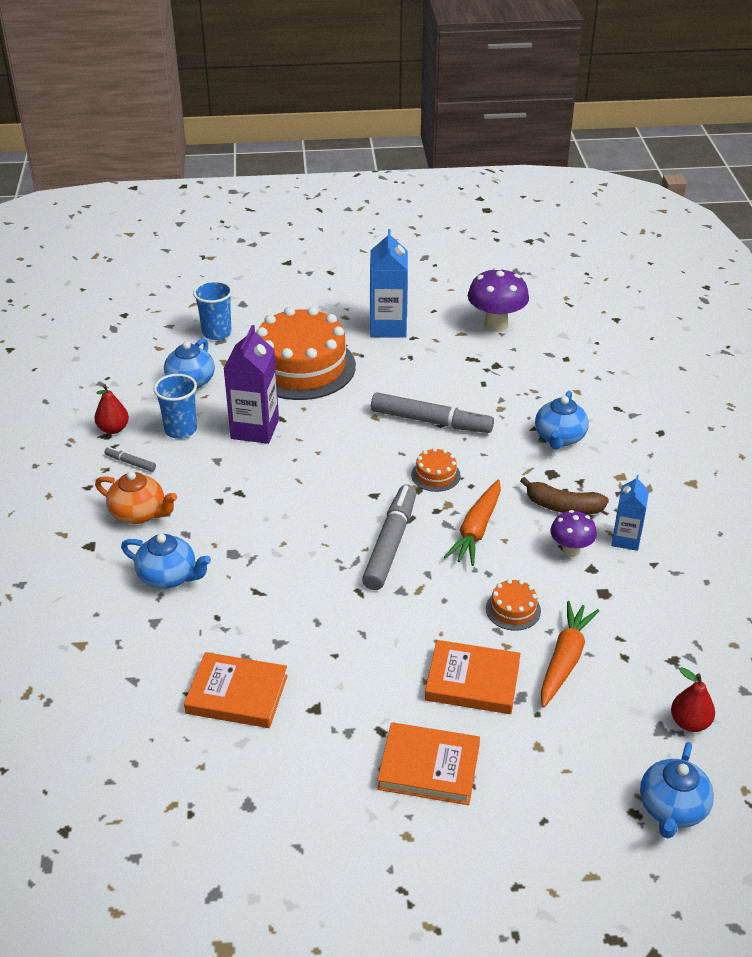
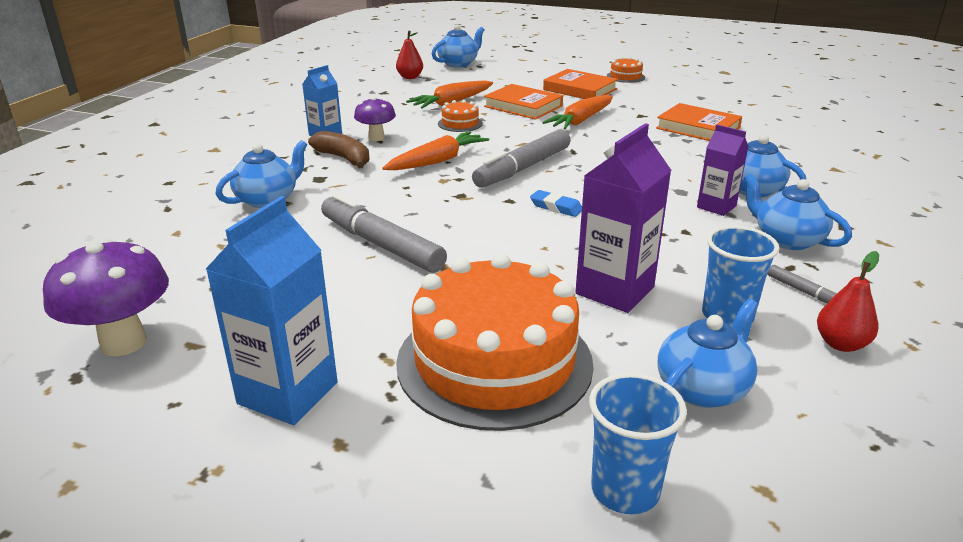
camera: 155 degrees left, 10 degrees down
orange teapot [95,471,177,524] -> blue teapot [744,173,852,250]
orange cake [411,447,460,492] -> orange cake moved to [607,57,645,83]
none -> blue eraser [530,190,582,217]
none -> orange carrot [542,95,613,129]
none -> purple carton [697,125,749,216]

